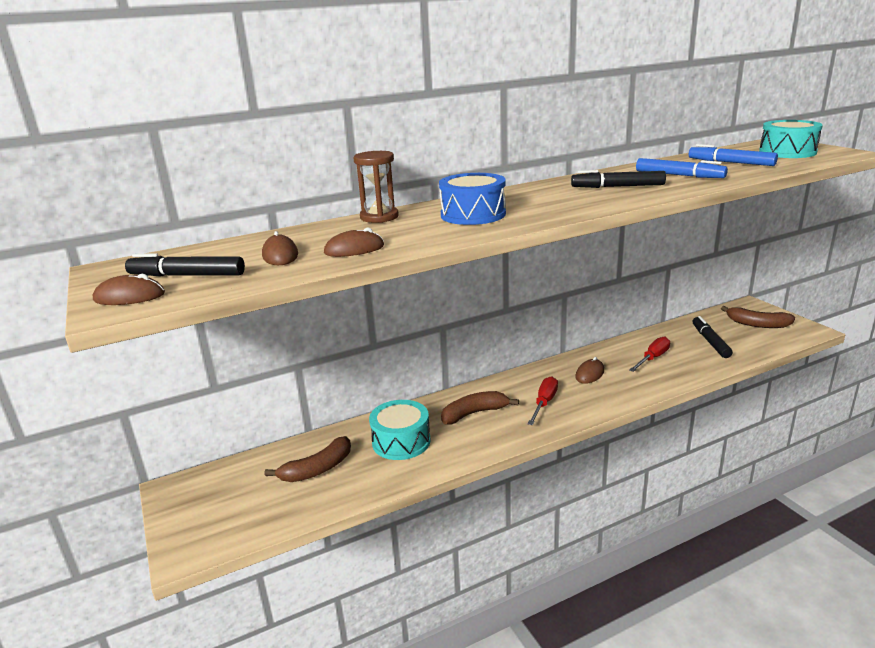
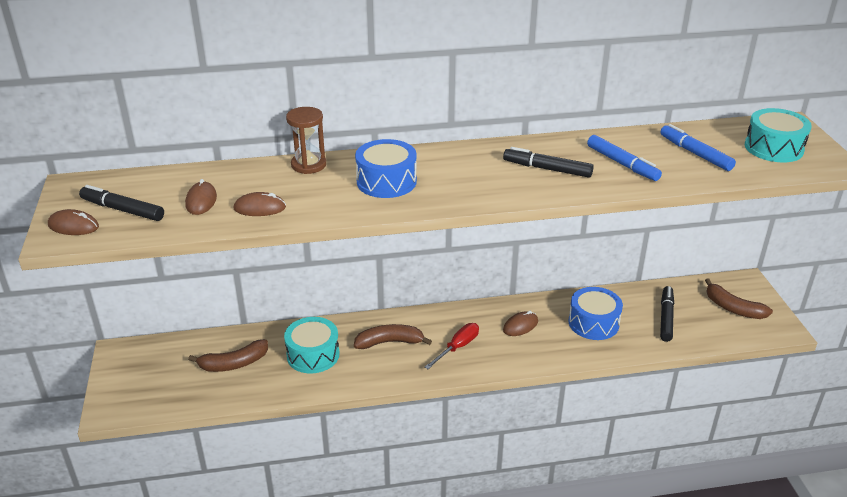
camera: 15 degrees right, 10 degrees up
red screwdriver [629,337,670,372] -> blue drum [569,287,623,340]

